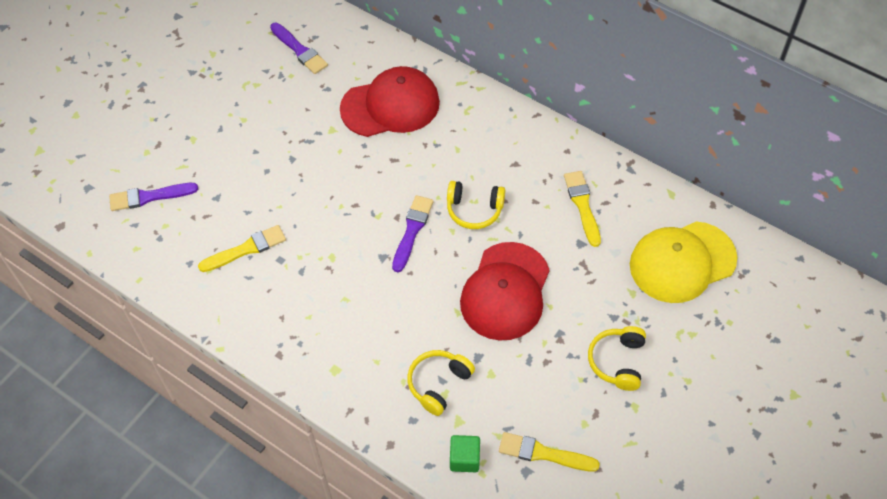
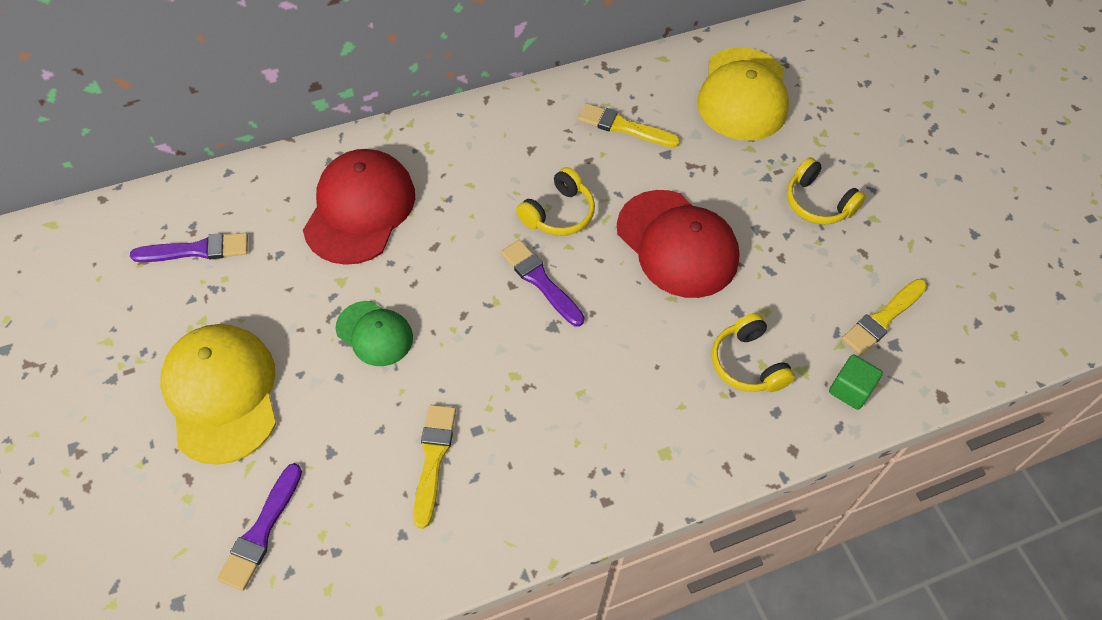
camera: 60 degrees left, 0 degrees up
none -> yellow cap [160,324,276,465]
none -> green cap [336,301,413,366]

